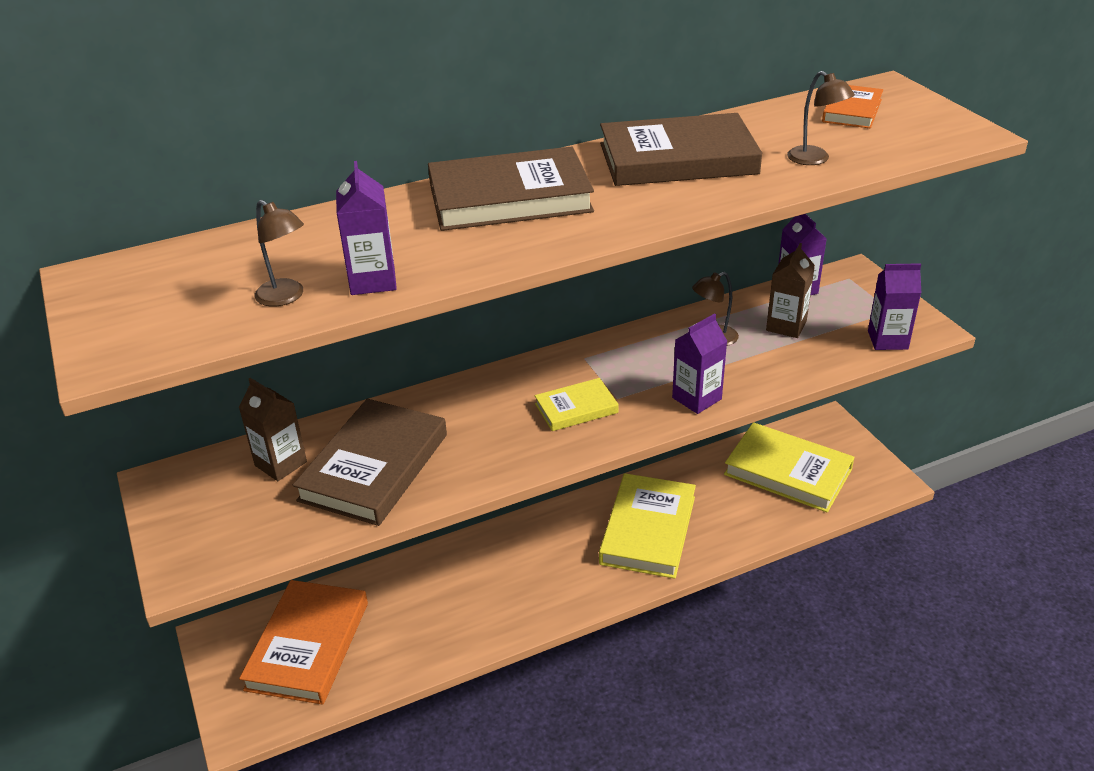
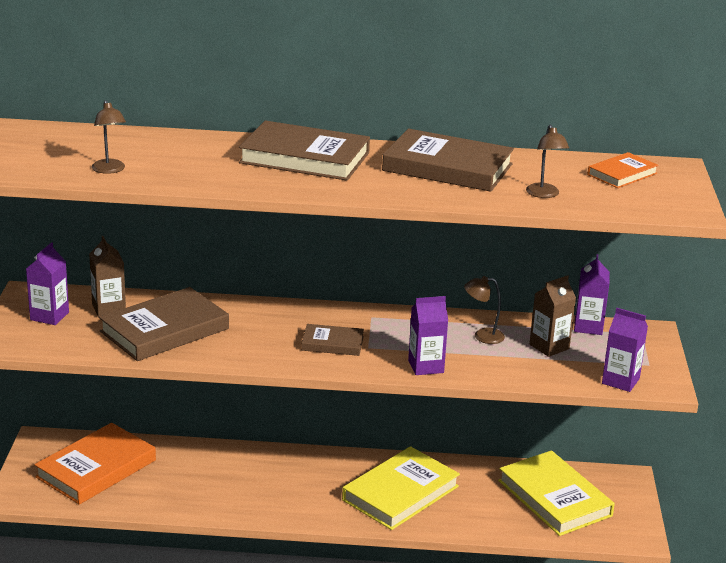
camera: 25 degrees right, 10 degrees down
purple carton [336,161,397,295] -> purple carton moved to [26,242,69,325]
yellow book [535,378,619,431] -> brown book [301,324,364,356]

